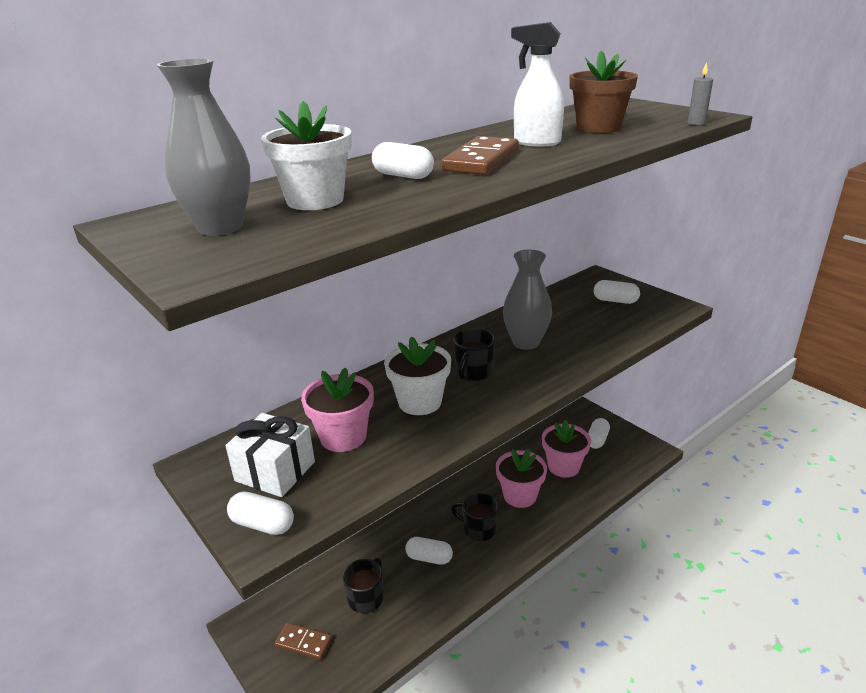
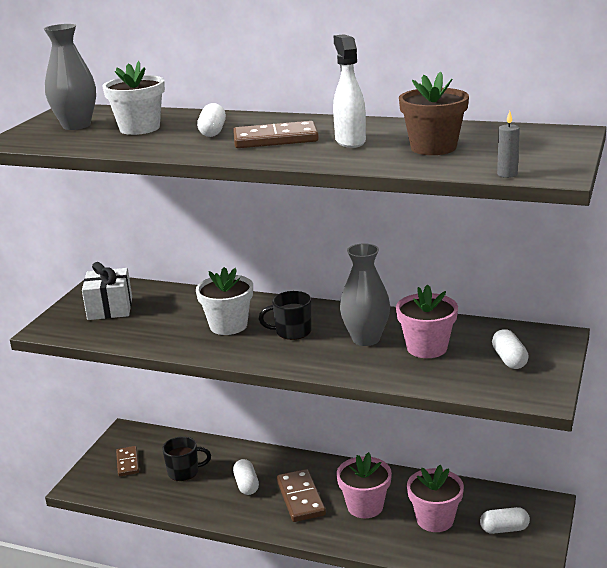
camera: 60 degrees right, 5 degrees down
white capsule [227,492,294,535] -> none
pink flower pot [301,367,374,452] -> pink flower pot moved to [396,284,458,358]
black mug [451,493,498,541] -> brown domino [277,469,326,522]

